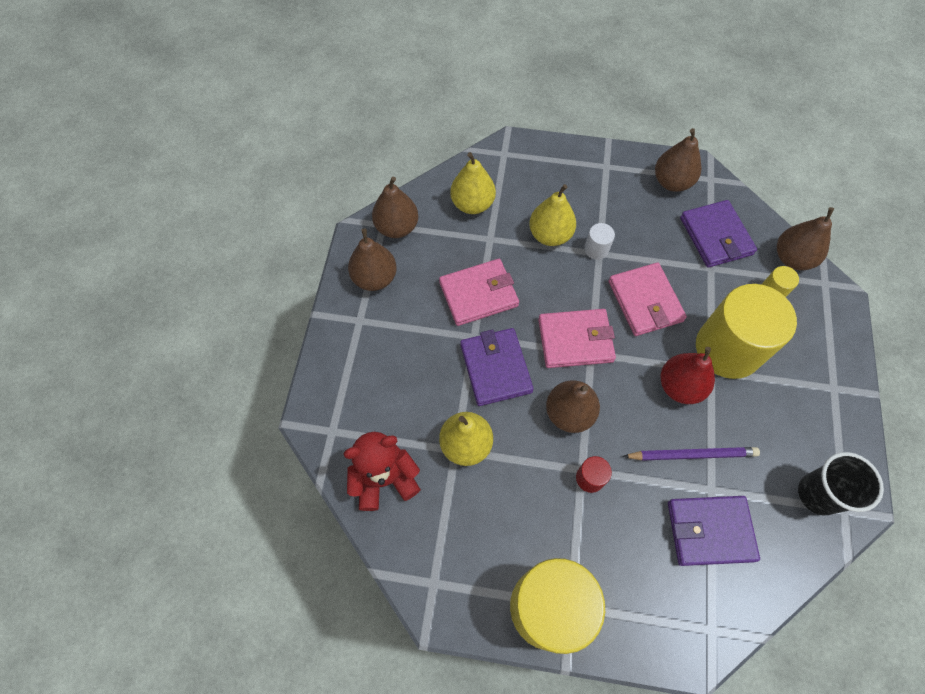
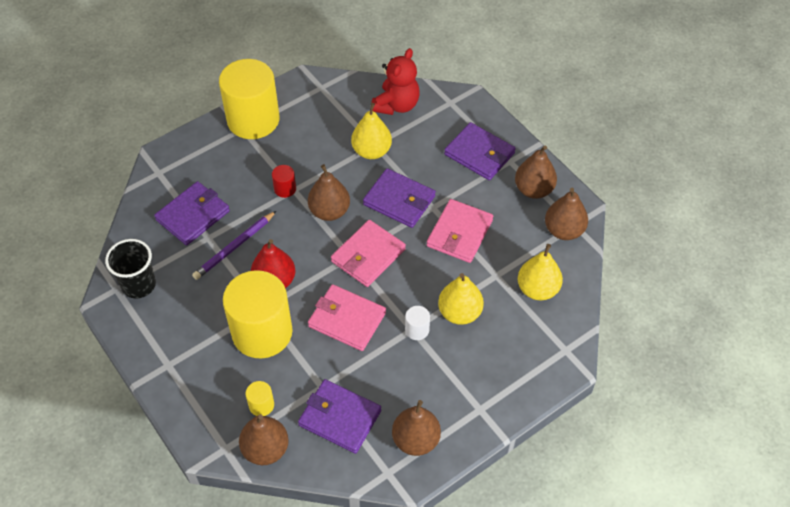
camera: 135 degrees right, 10 degrees down
none -> purple wallet [444,122,516,180]

